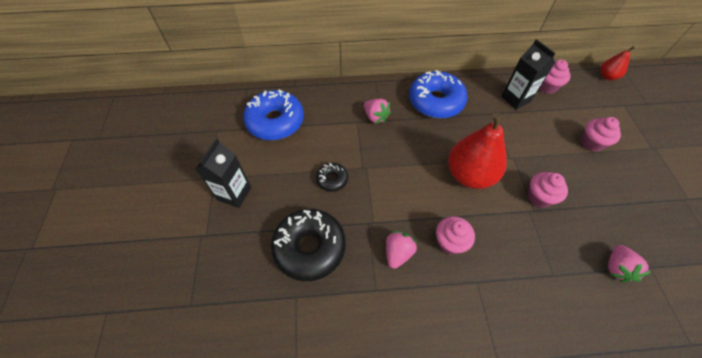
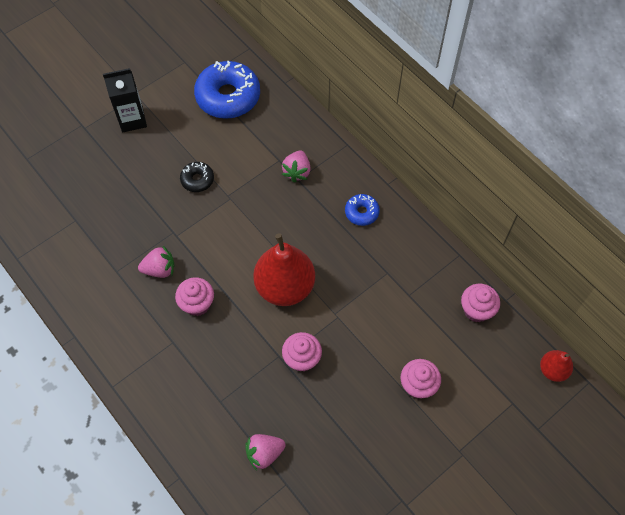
camera: 55 degrees right, 5 degrees up
black donut [271,209,346,281] -> none
blue donut [409,70,468,118] -> blue donut [345,194,380,226], size x0.49
black carton [501,39,556,110] -> none

